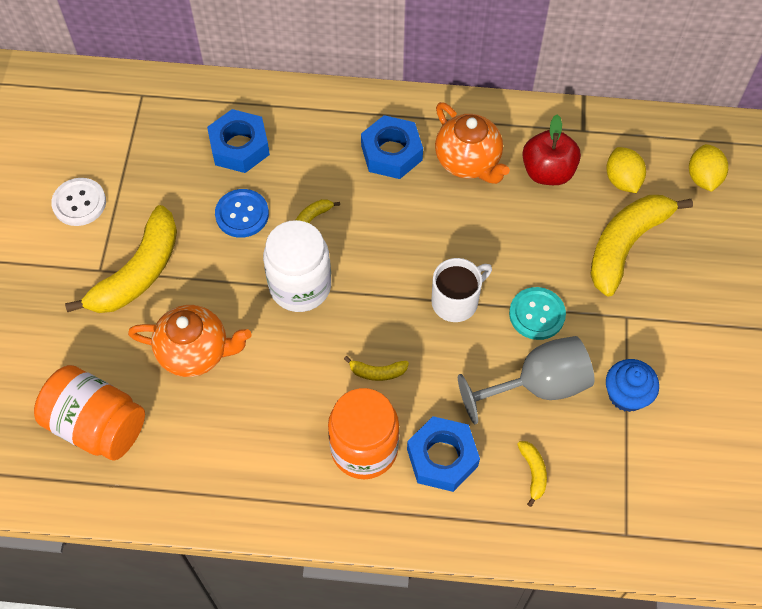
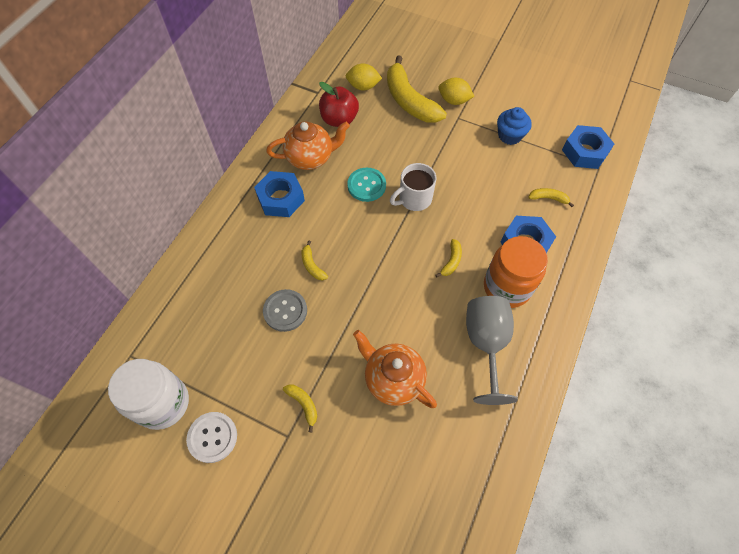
camera: 70 degrees left, 0 degrees up
orange jar [34,365,145,461] -> none
yellow banana [65,205,177,313] -> yellow banana [283,385,317,432], size x0.43
orange teapot [128,305,252,377] -> orange teapot turned 75 degrees counterclockwise [353,330,437,408]
blue nut [207,109,270,173] -> blue nut moved to [562,125,614,169]
blue button [215,189,269,238] -> grey button [263,289,307,332]
white jar [263,220,331,312] -> white jar moved to [108,359,189,430]
white mug [431,258,492,322] -> white mug turned 105 degrees counterclockwise [390,163,436,211]
grey goblet [458,336,595,424] -> grey goblet moved to [466,296,518,405]
turquoise button [509,287,566,340] -> turquoise button moved to [347,168,386,202]
yellow lemon [689,144,728,192] -> yellow lemon moved to [439,78,474,105]

